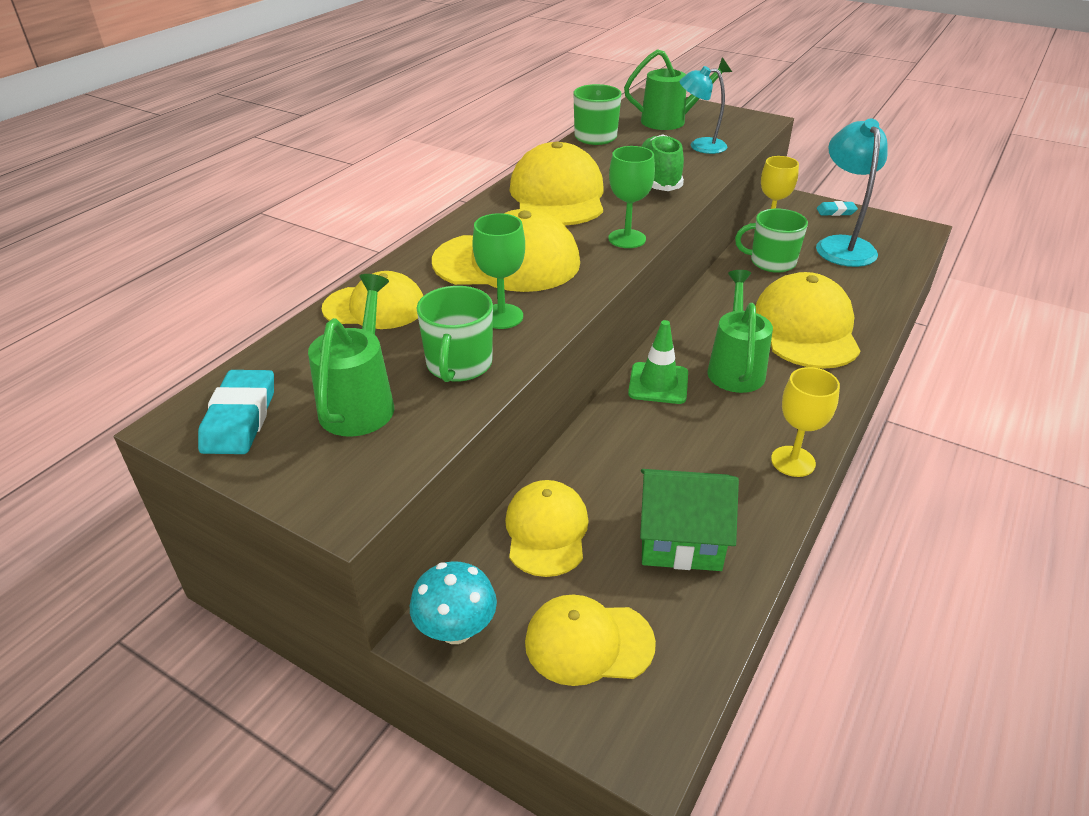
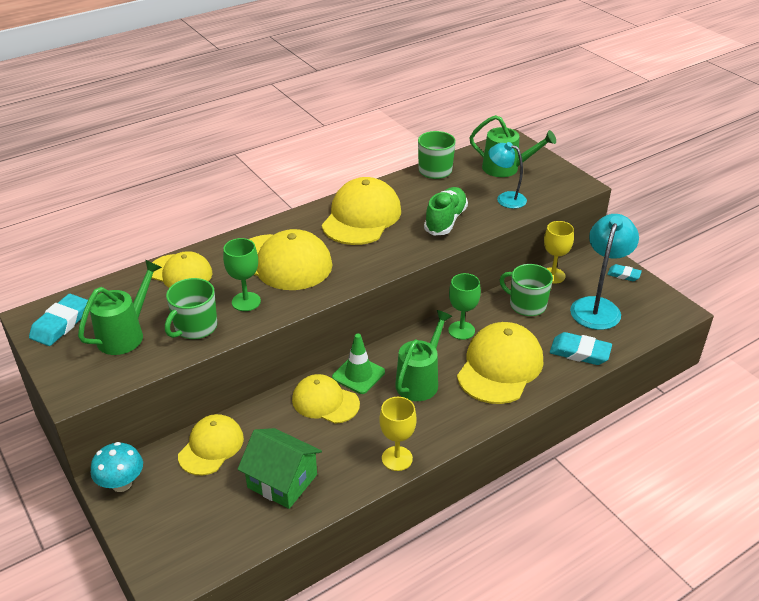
camera: 25 degrees right, 0 degrees up
yellow cap [525,594,656,686] -> yellow cap moved to [292,374,360,424]
green goblet [608,146,655,248] -> green goblet moved to [448,273,481,340]
none -> turquoise eraser [550,332,612,365]

